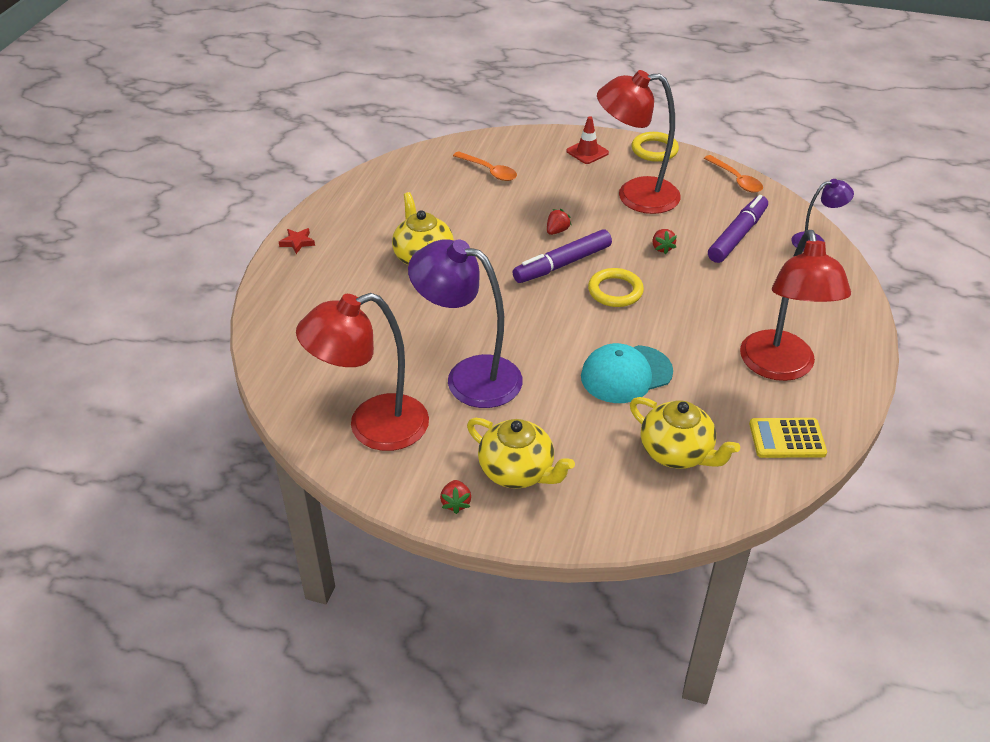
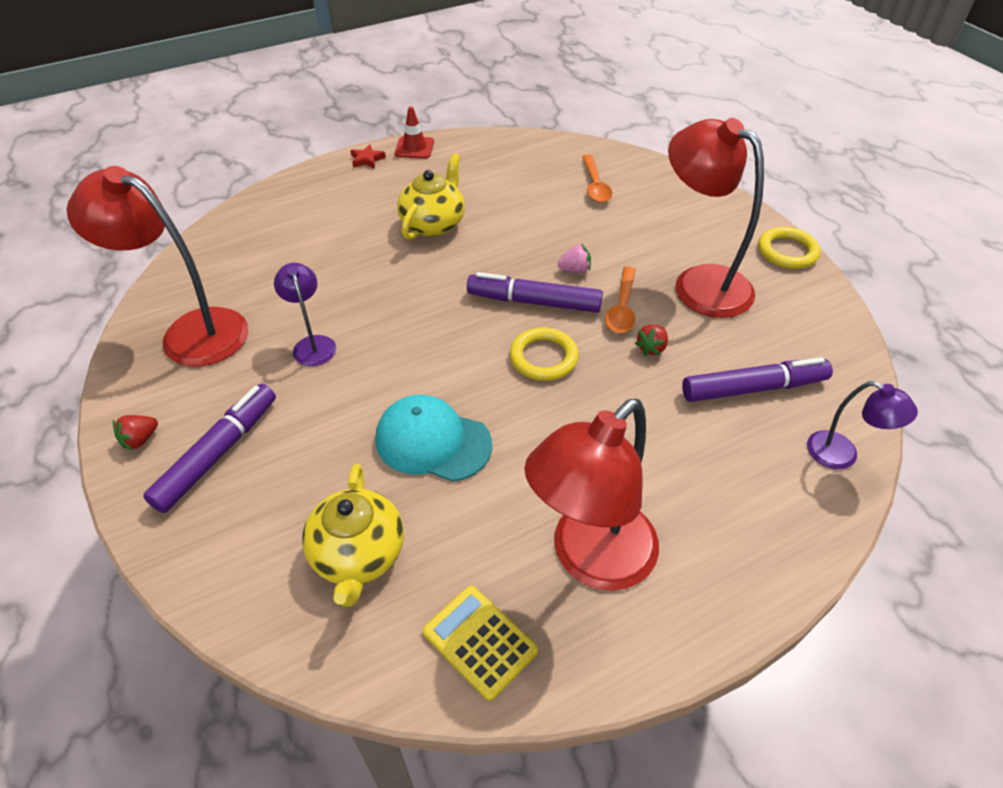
camera: 45 degrees right, 5 degrees up
purple lamp [408,239,523,408] -> purple lamp [274,263,336,366], size x0.51
yellow teapot [467,418,575,489] -> purple marker [143,384,276,513]
red strawberry [547,209,572,235] -> pink strawberry [558,244,591,273]
red traffic cone [566,116,609,164] -> red traffic cone moved to [395,107,434,159]
orange spoon [704,155,763,193] -> orange spoon moved to [605,267,636,333]

